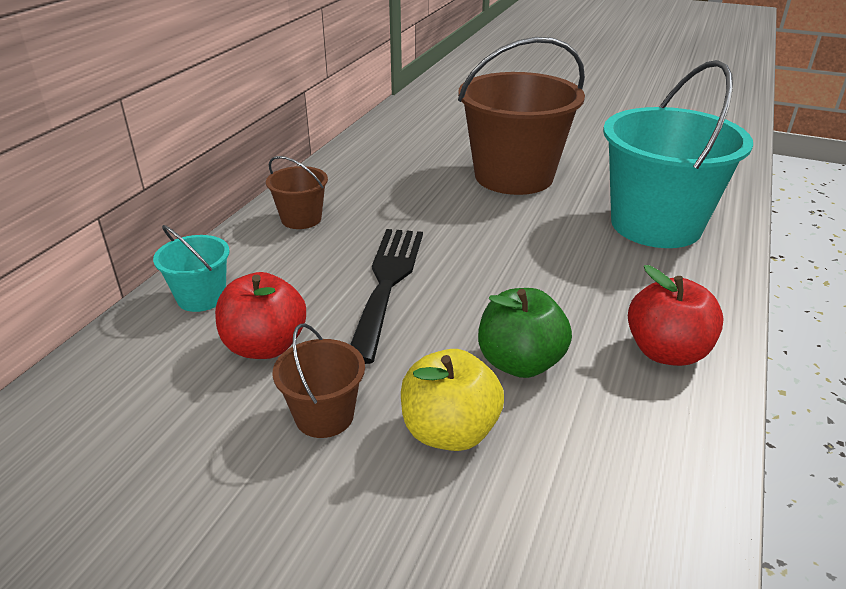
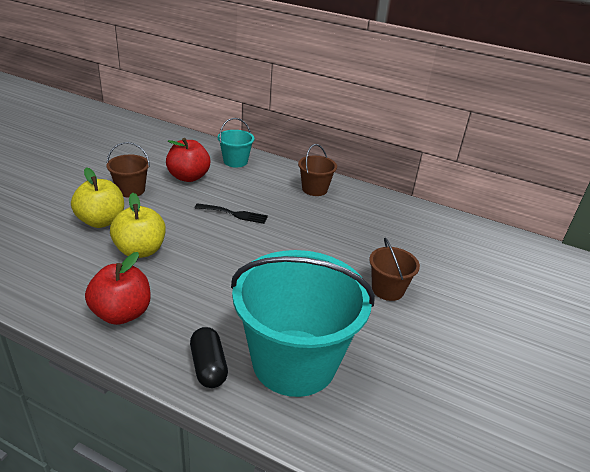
camera: 90 degrees right, 0 degrees up
black fork [350,229,423,364] -> black fork [195,203,268,224], size x0.54
brown bucket [458,37,585,195] -> brown bucket [369,238,420,301], size x0.46
green apple [478,288,572,378] -> yellow apple [110,193,166,258]
none -> black capsule [190,327,228,388]

